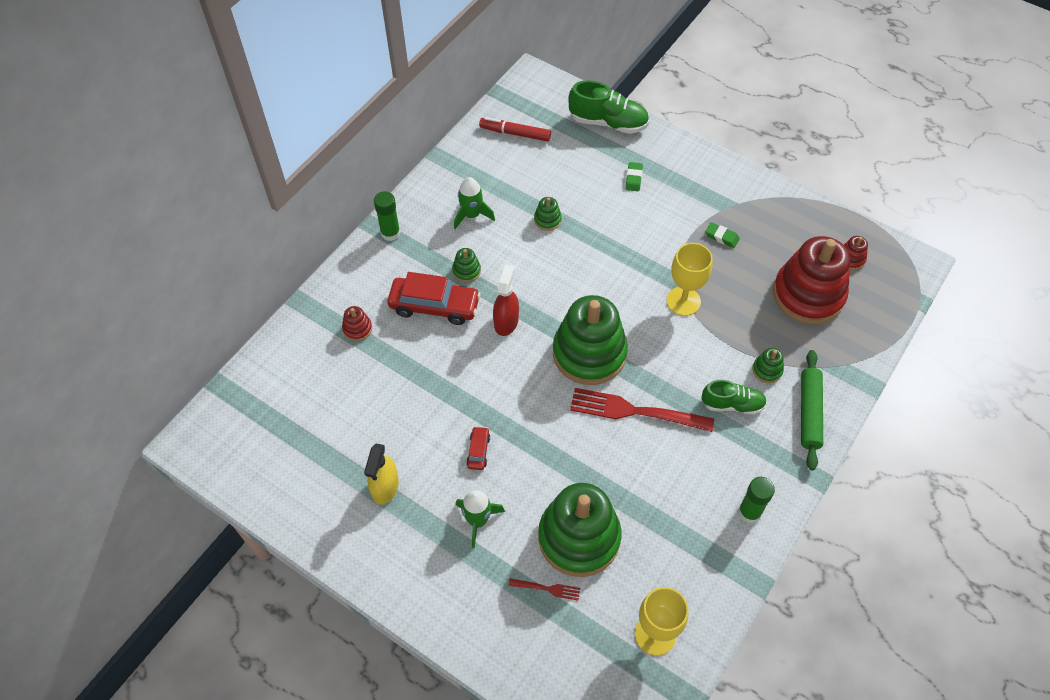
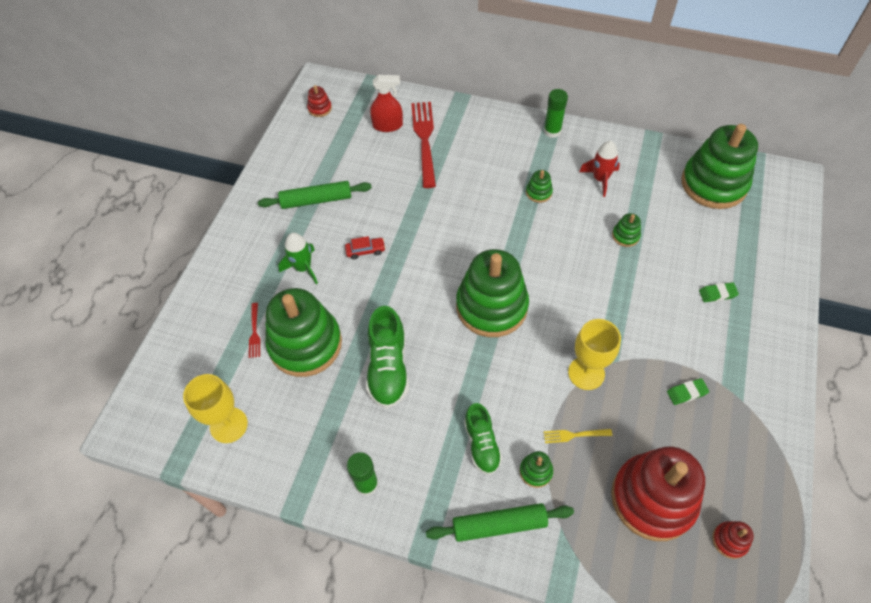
camera: 75 degrees right, 0 degrees up
red stacking toy [342,306,372,341] -> red stacking toy moved to [307,85,332,117]
yellow spray bottle [364,444,399,505] -> green rolling pin [258,181,372,209]
red car [387,272,481,325] -> none
green rocket [454,177,495,229] -> red rocket [579,141,620,197]
red marker [479,117,551,141] -> green stacking toy [681,124,758,209]
red spray bottle [493,264,519,336] -> red spray bottle moved to [370,75,403,132]
green shoe [568,80,649,134] -> green shoe moved to [366,306,409,409]
red fork [570,388,714,432] -> red fork moved to [411,102,436,188]
green eraser [705,222,740,248] -> green eraser turned 60 degrees clockwise [667,378,709,405]
none -> yellow fork [544,429,612,443]

